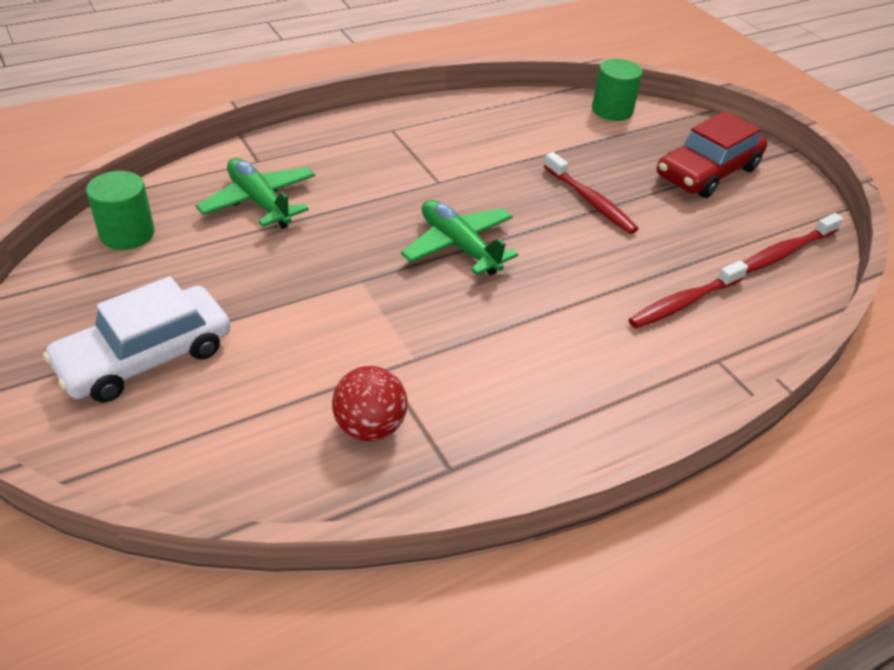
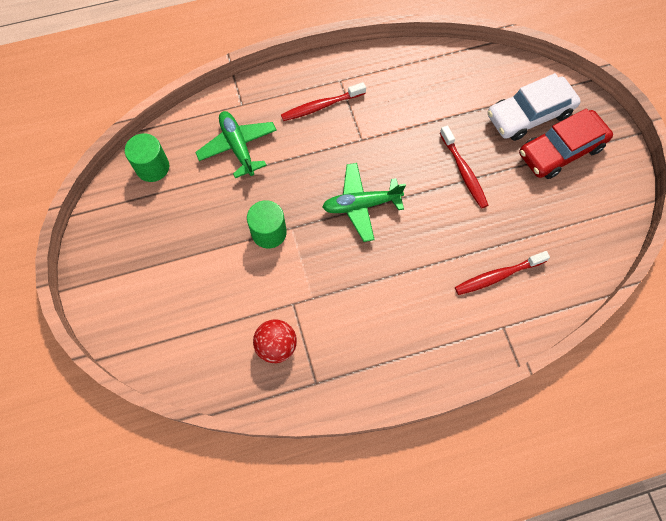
camera: 15 degrees right, 25 degrees up
white car [43,276,230,402] -> white car moved to [488,73,581,141]
green plane [401,200,518,275] -> green plane turned 75 degrees counterclockwise [322,163,406,242]
green cylinder [592,59,643,121] -> green cylinder moved to [247,200,287,248]
red toothbrush [744,213,843,274] -> red toothbrush moved to [281,82,366,121]

